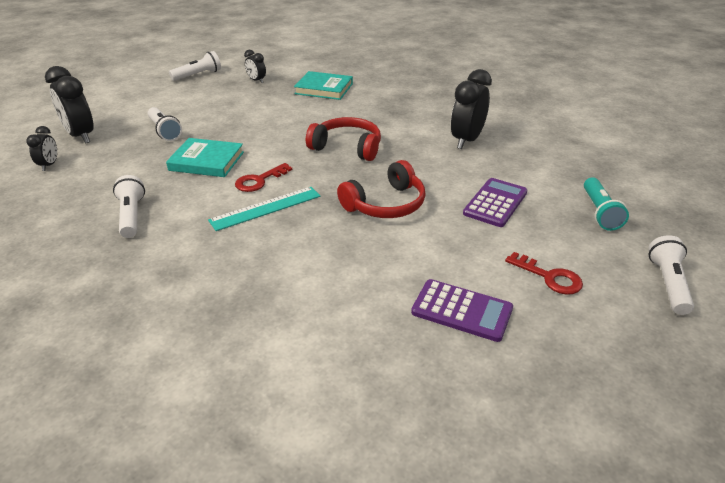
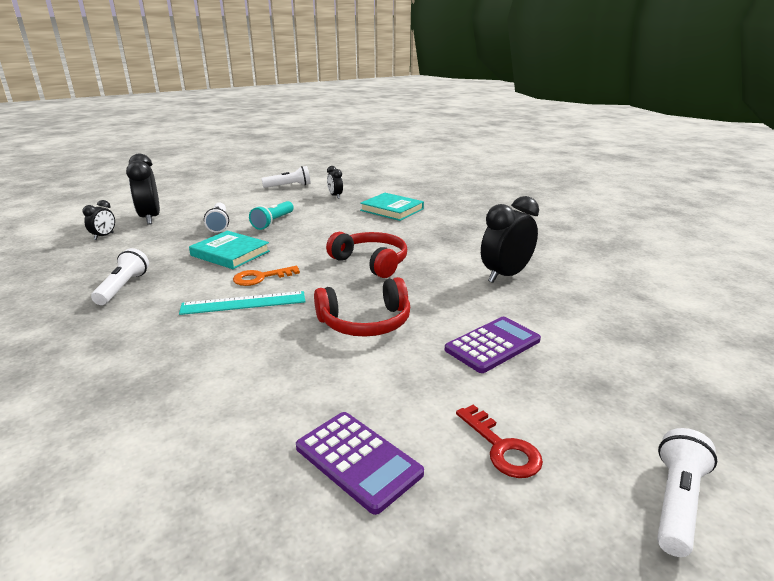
camera: 20 degrees right, 10 degrees down
red key [235,163,292,192] -> orange key [233,266,300,286]
turquoise flashlight [584,177,629,231] -> turquoise flashlight moved to [249,201,294,230]

